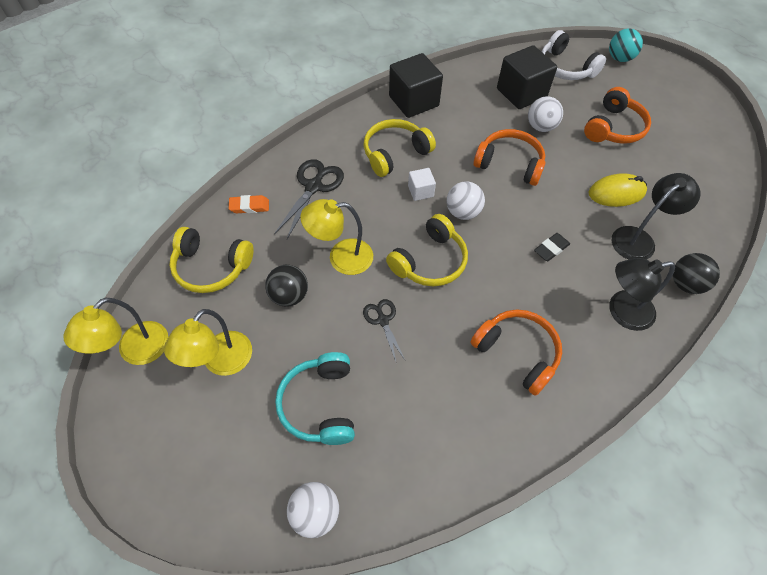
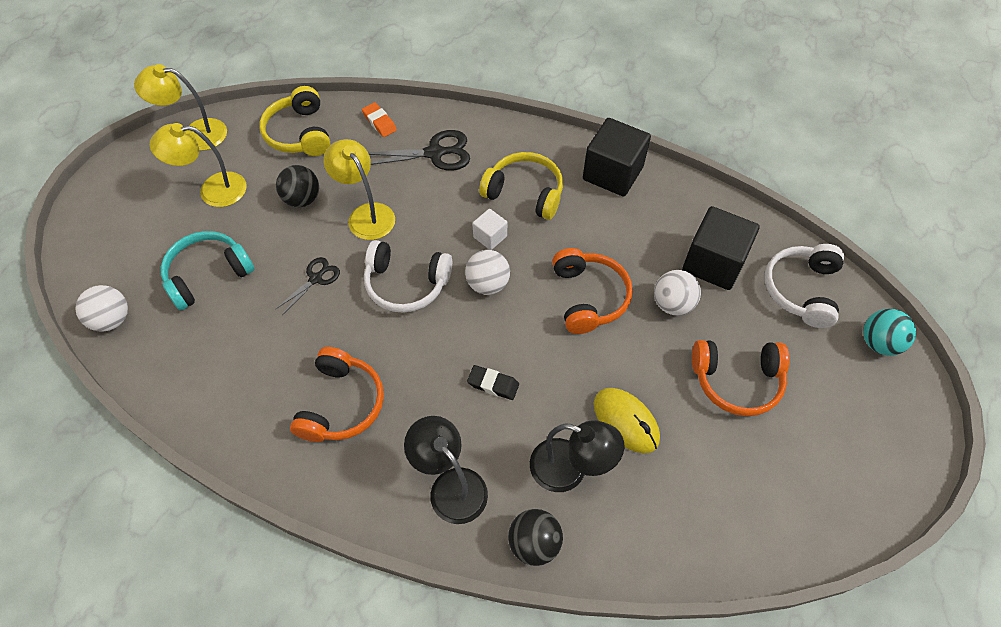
camera: 60 degrees right, 0 degrees up
yellow headphones [386,214,468,286] -> white headphones [364,240,452,313]

